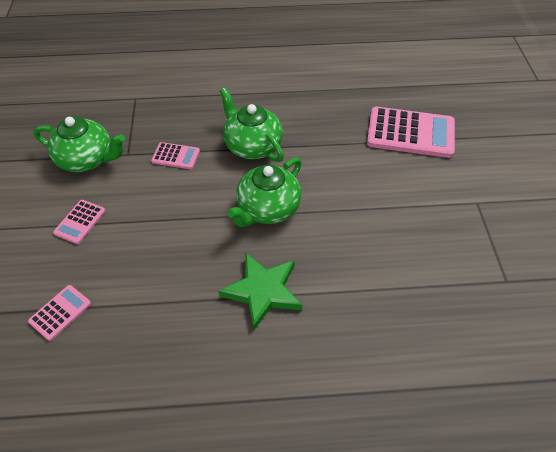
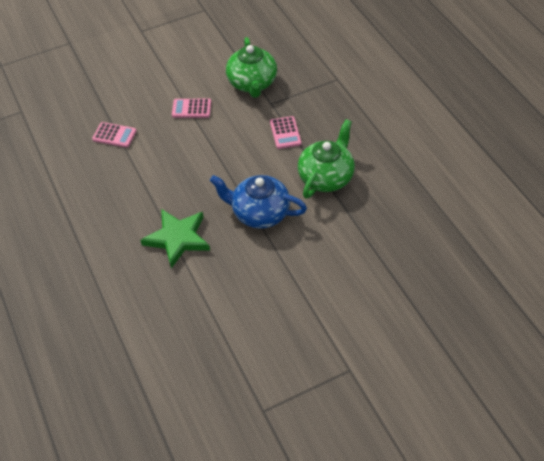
camera: 70 degrees right, 0 degrees up
green teapot [227,157,302,227] -> blue teapot [210,175,307,229]
pink calculator [367,107,455,158] -> none

